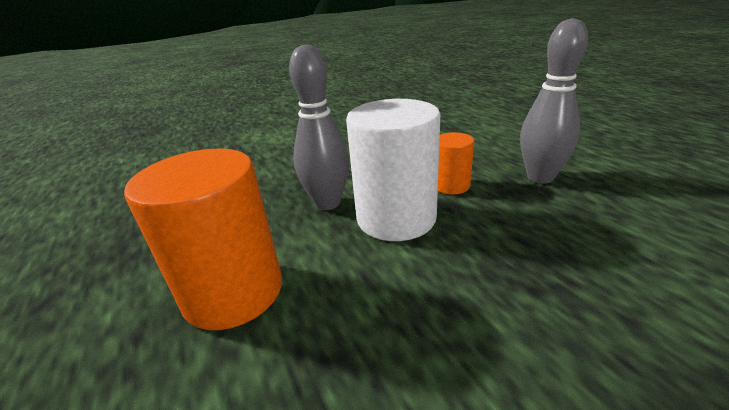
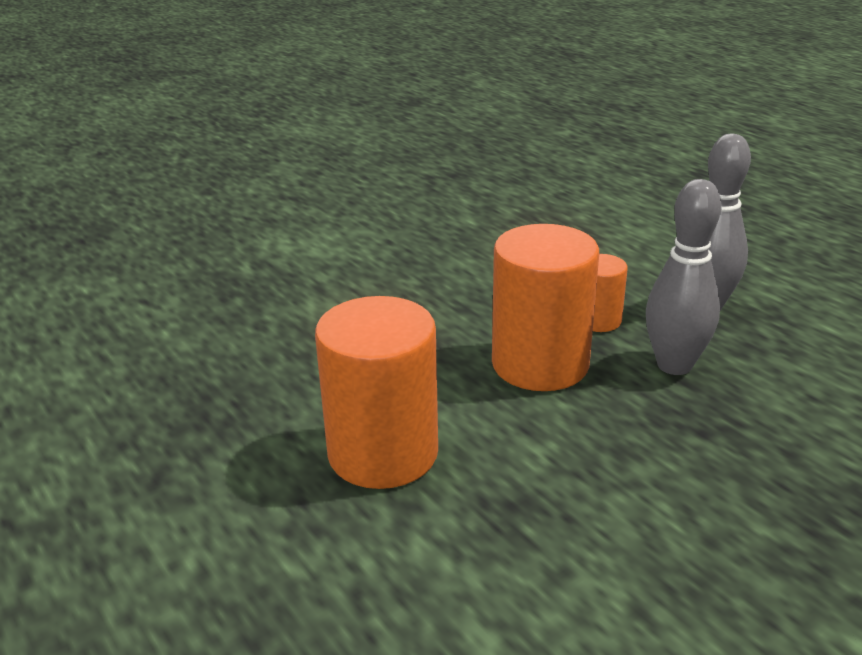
camera: 10 degrees left, 0 degrees up
grey bowling pin [289,44,349,210] -> grey bowling pin moved to [646,179,722,375]
white cylinder [346,99,440,241] -> orange cylinder [492,224,599,391]

